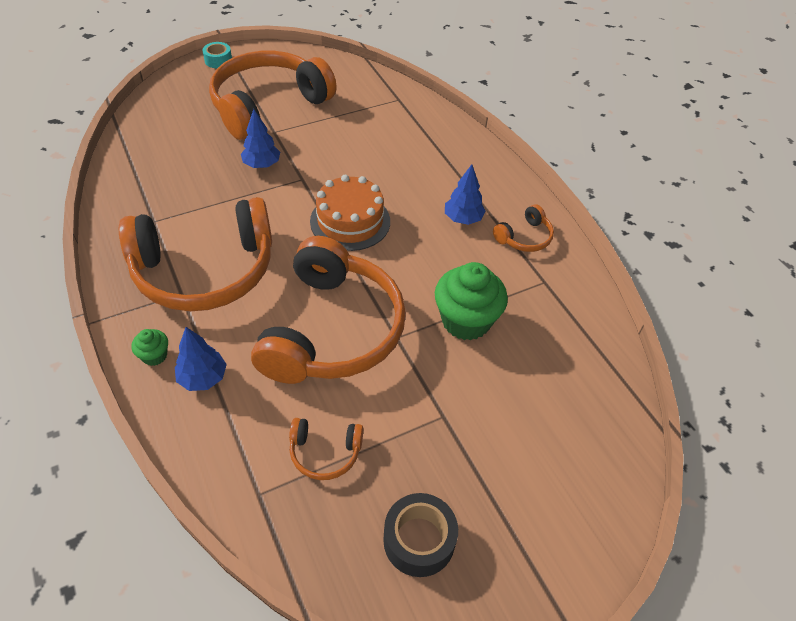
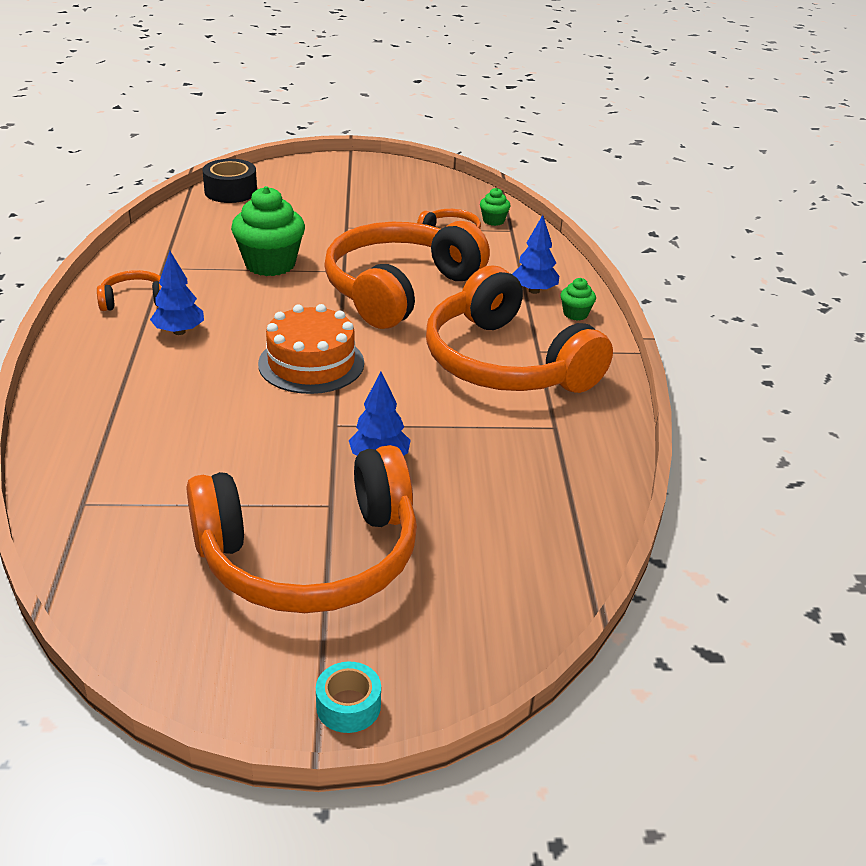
camera: 155 degrees left, 15 degrees down
orange headphones [119,197,272,311] -> orange headphones turned 135 degrees counterclockwise [426,266,613,393]
black tape [383,493,458,577] -> black tape moved to [203,159,257,203]
none -> green cupcake [480,188,511,226]

